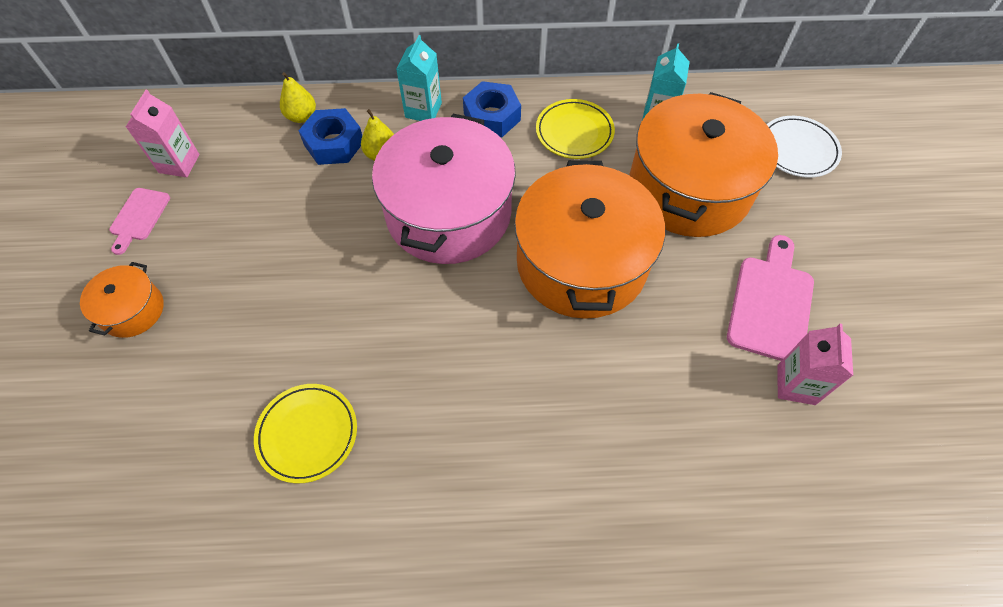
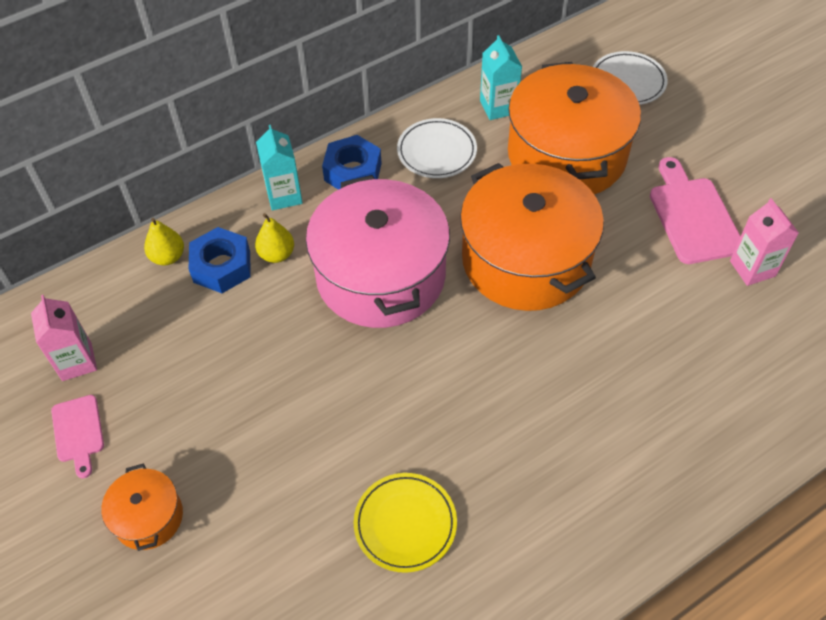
camera: 30 degrees left, 5 degrees down
yellow plate [536,99,615,159] -> white plate [397,118,477,178]

